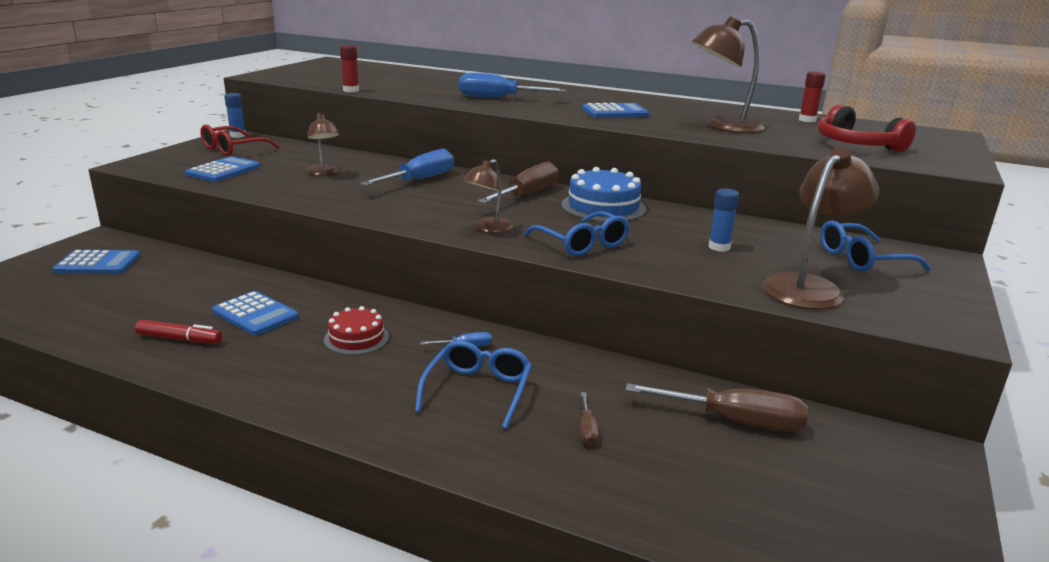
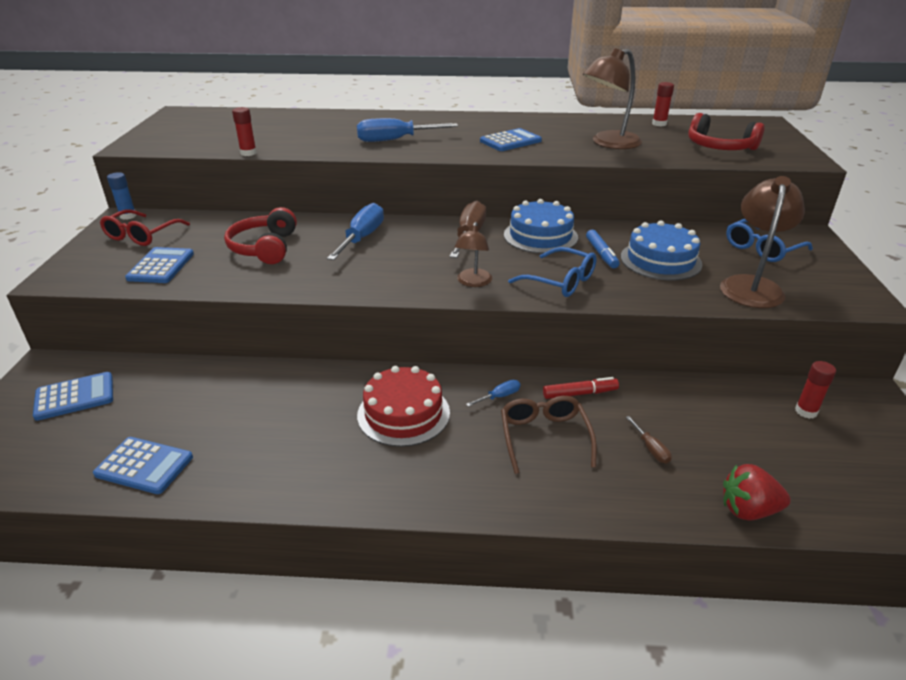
camera: 20 degrees left, 10 degrees up
red marker [135,320,222,343] -> red marker moved to [543,377,619,399]
blue calculator [212,291,299,336] -> blue calculator moved to [93,437,193,494]
brown lamp [306,113,340,176] -> red headphones [224,207,297,264]
red cake [324,306,389,355] -> red cake [357,366,450,447], size x1.58
blue glasses [415,340,532,429] -> brown glasses [501,396,597,474]
brown screwdriver [626,383,808,431] -> none
blue glue stick [709,189,739,252] -> blue cake [621,220,703,281]
none -> blue marker [586,230,619,268]
none -> red strawberry [723,464,791,521]
none -> red glue stick [795,361,836,419]

